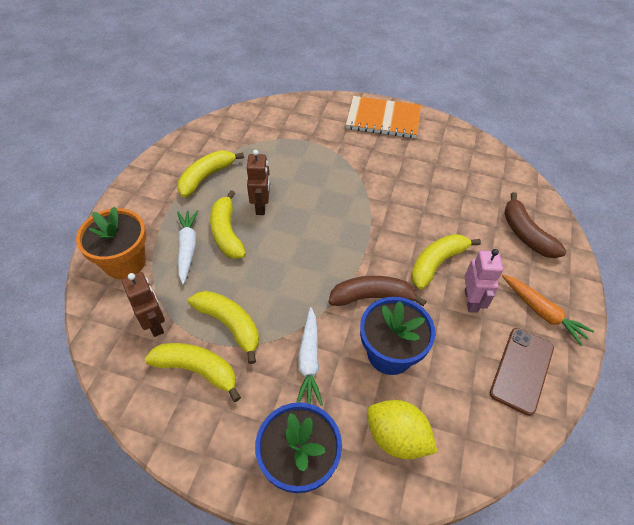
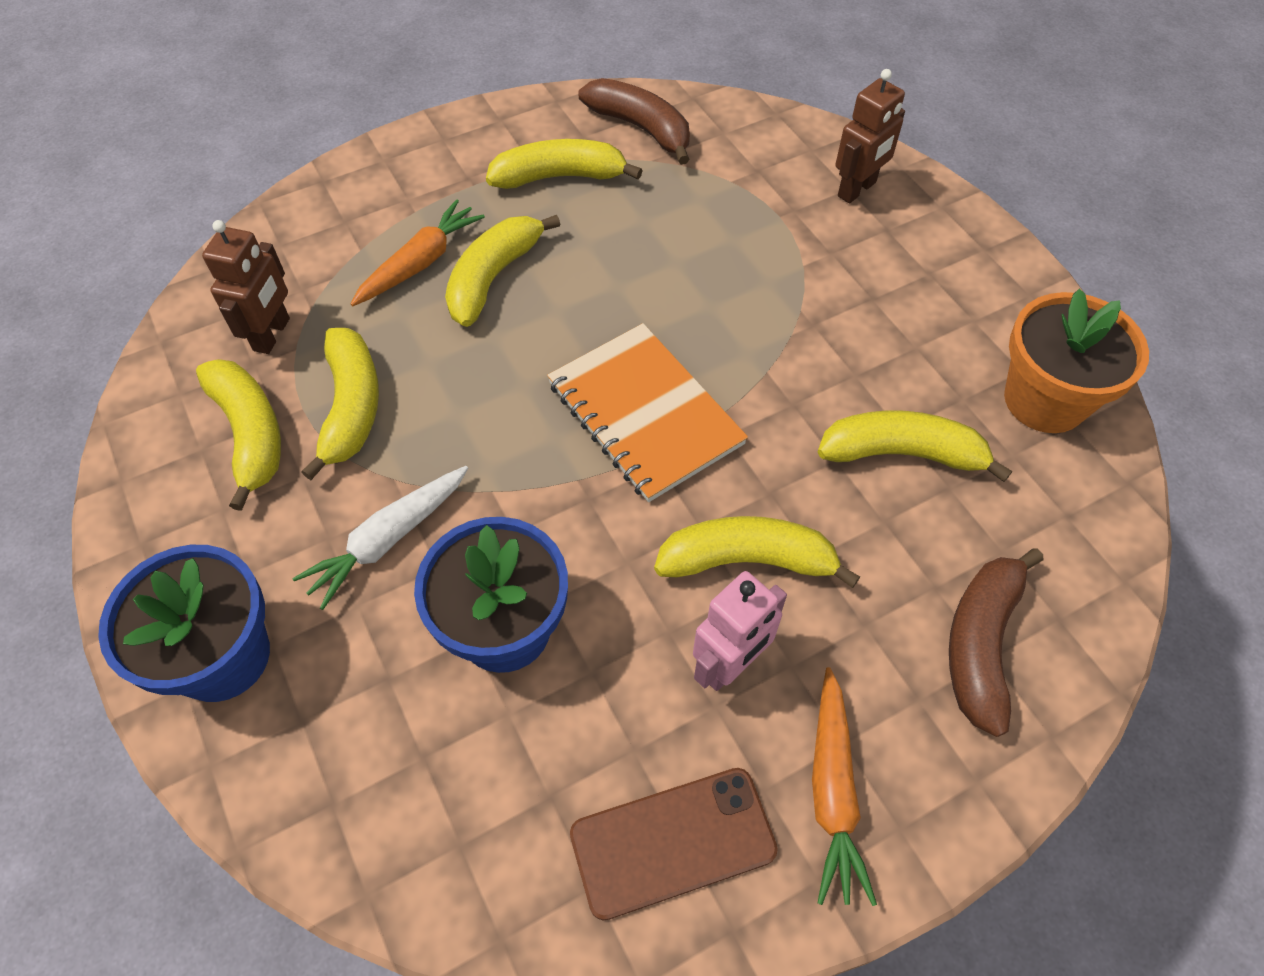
camera: 45 degrees right, 5 degrees up
orange flower pot [76,207,146,279] -> orange flower pot moved to [1004,289,1149,433]
white carrot [177,210,198,284] -> orange carrot [351,199,485,306]
brown robot [247,150,270,215] -> brown robot moved to [835,69,905,203]
brown banana [329,276,426,306] -> brown banana moved to [579,78,690,165]
orange notebook [346,96,421,138] -> orange notebook moved to [547,323,748,502]
yellow lemon [367,400,438,460] -> none
none -> yellow banana [818,410,1012,482]

